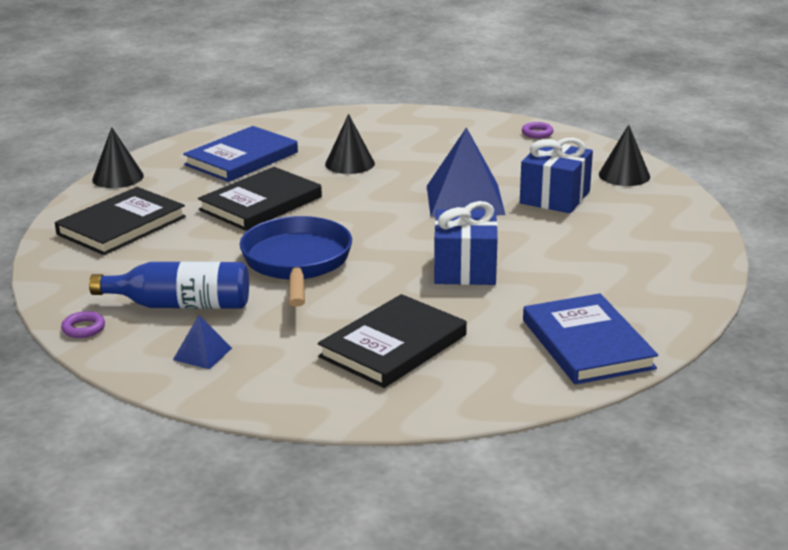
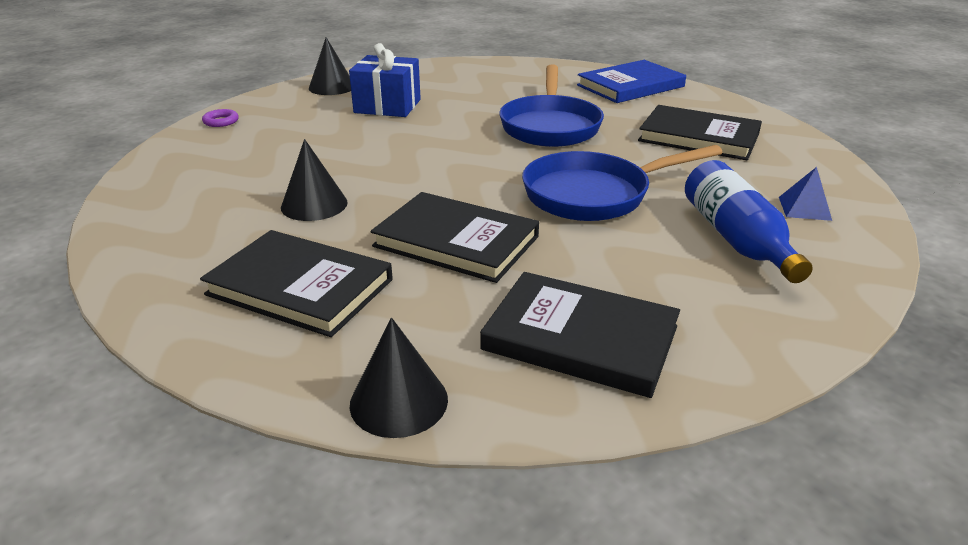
camera: 105 degrees left, 5 degrees up
purple ring [61,311,105,338] -> none
blue book [183,126,298,182] -> black book [200,230,393,337]
blue pyramid [427,127,505,217] -> none
blue gift [434,201,498,285] -> blue pan [499,65,604,147]

